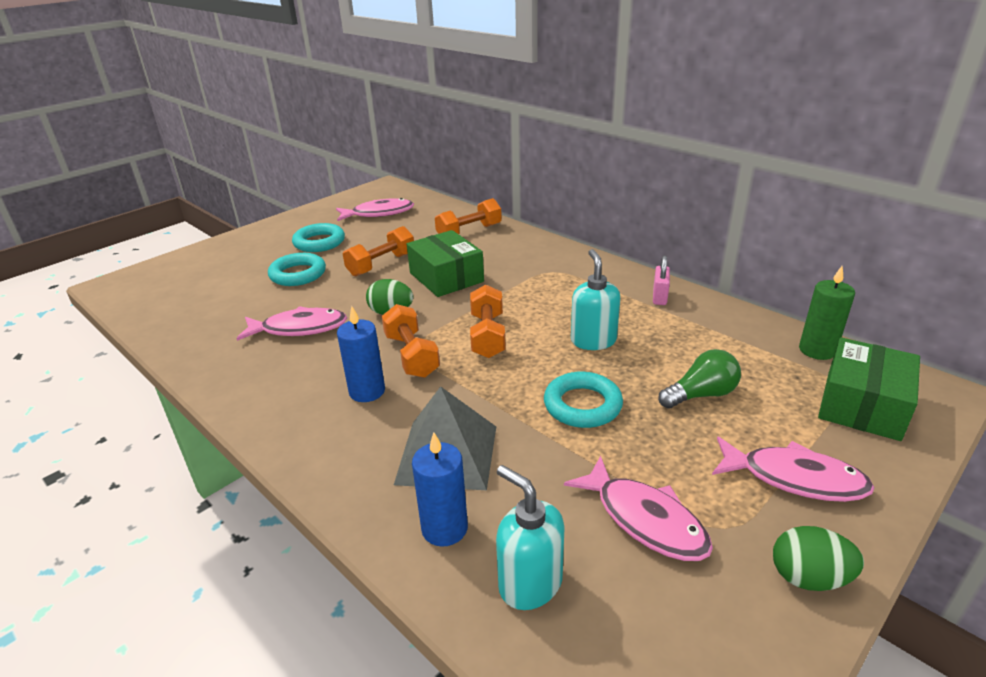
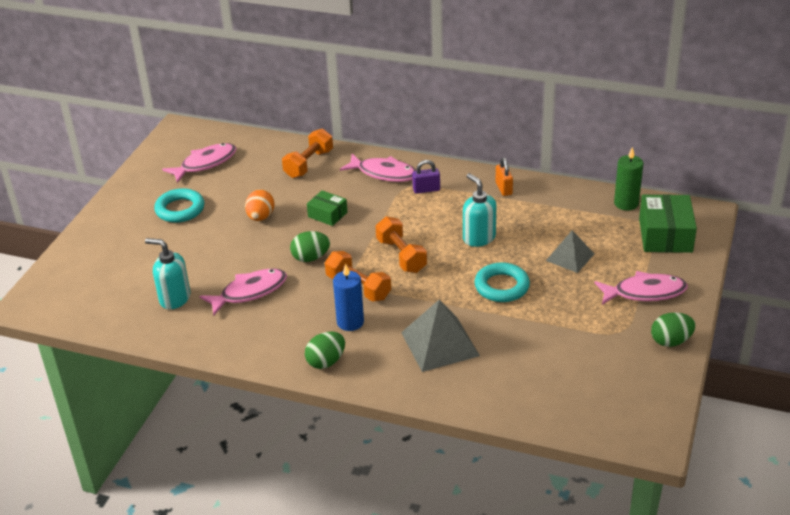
camera: 25 degrees left, 5 degrees up
turquoise ring [268,253,326,286] -> none
orange dumbbell [343,226,414,277] -> orange egg [245,190,274,221]
green box [407,230,484,297] -> green box [307,190,347,226], size x0.58
blue candle [412,432,468,547] -> none
turquoise soap dispenser [496,465,565,610] -> turquoise soap dispenser moved to [145,238,190,309]
pink fish [564,456,713,561] -> pink fish moved to [340,154,416,182]
pink padlock [653,255,670,305] -> orange padlock [496,157,513,196]
green light bulb [658,349,741,409] -> grey pyramid [546,230,594,273]
none -> green egg [305,331,345,369]
none -> purple padlock [412,160,440,194]

